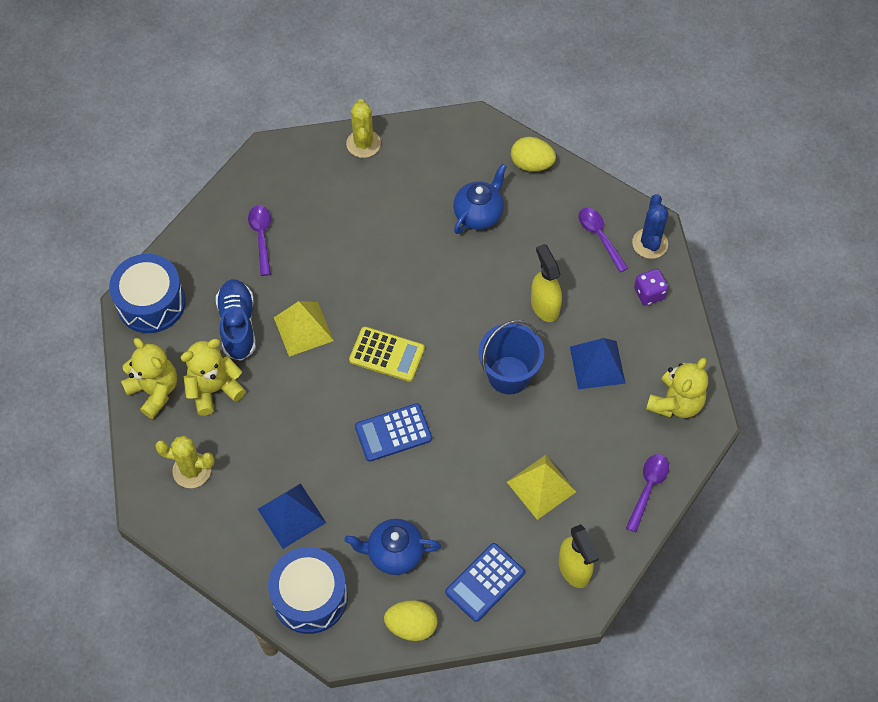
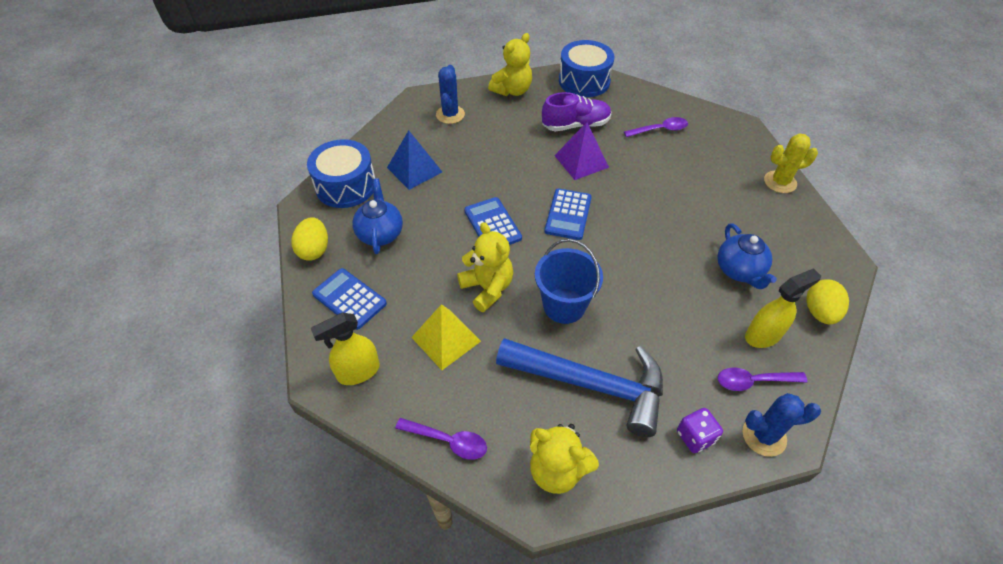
camera: 85 degrees right, 10 degrees down
yellow cactus [155,436,215,488] -> blue cactus [436,65,465,124]
yellow teddy bear [180,339,246,416] -> yellow teddy bear moved to [457,222,513,312]
blue shoe [216,279,256,361] -> purple shoe [542,92,612,131]
yellow pyramid [274,301,334,357] -> purple pyramid [554,122,609,180]
yellow calculator [349,327,425,382] -> blue calculator [545,189,592,240]
blue teapot [453,164,507,234] -> blue teapot turned 45 degrees clockwise [717,223,777,289]
yellow spray bottle [531,244,562,322] -> yellow spray bottle moved to [745,268,821,348]
blue pyramid [570,338,626,389] -> blue hammer [496,338,663,437]
purple spoon [578,208,628,272] -> purple spoon turned 150 degrees counterclockwise [718,368,807,391]

